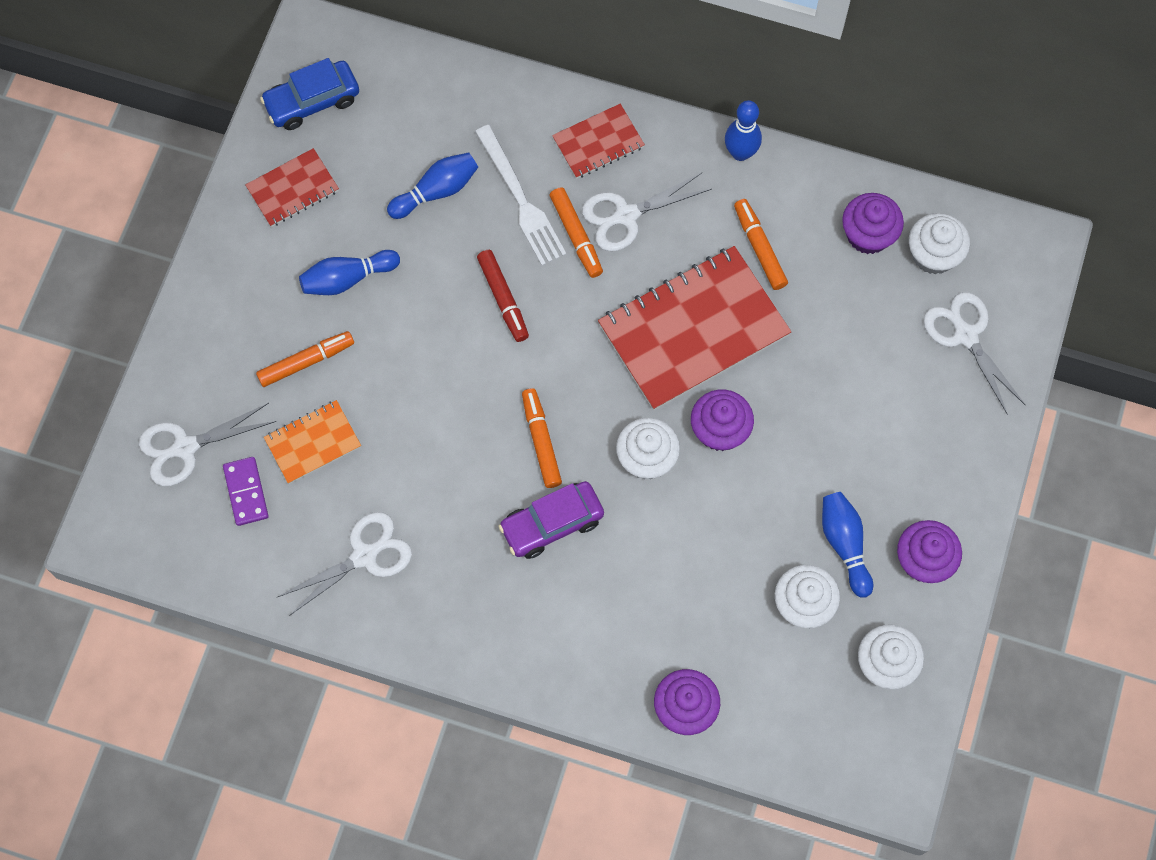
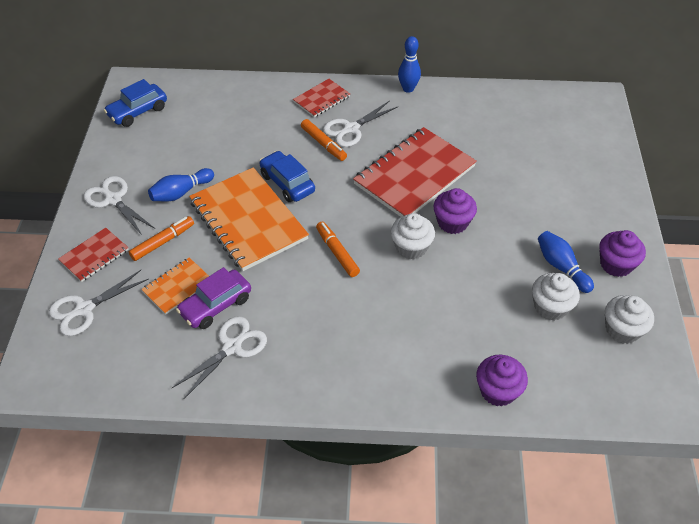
camera: 15 degrees left, 20 degrees down
purple domino [223,457,268,526] -> none
red notebook [245,148,339,227] -> red notebook moved to [58,227,129,282]
blue bowling pin [387,152,478,219] -> none
white fork [475,125,566,266] -> none
red marker [477,250,529,342] -> blue car [260,151,315,202]
purple car [498,481,604,559] -> purple car moved to [176,267,251,329]
orange marker [734,199,788,290] -> none
purple cupcake [842,193,904,254] -> none
white cupcake [909,213,970,275] -> none
white scissors [924,292,1026,415] -> white scissors moved to [83,176,155,235]
none -> orange notebook [189,167,309,271]

